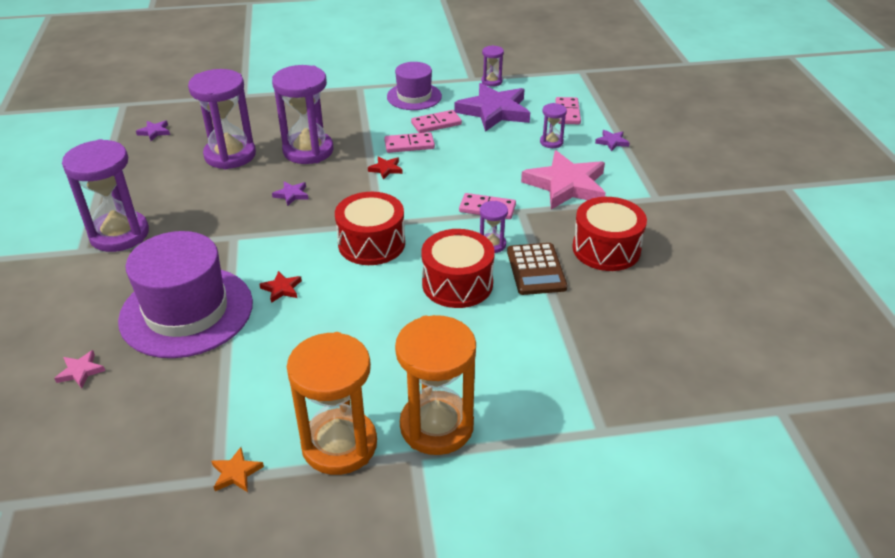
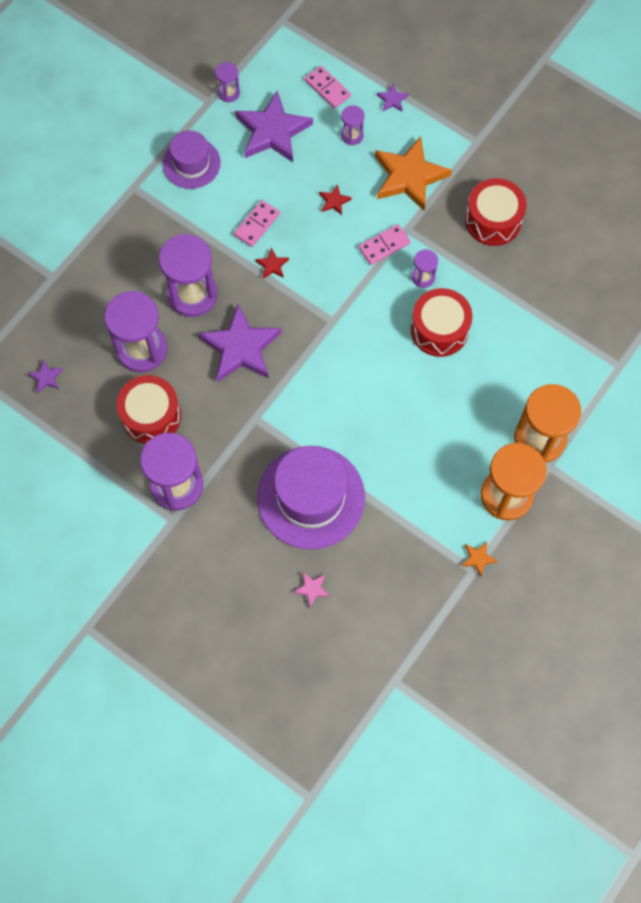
camera: 45 degrees left, 30 degrees up
red star [259,271,302,303] -> red star moved to [319,185,352,215]
purple star [272,181,308,206] -> purple star [198,304,281,382], size x2.42
red drum [335,192,405,265] -> red drum moved to [116,375,181,444]
pink domino [411,110,462,133] -> none
brown calculator [507,243,567,295] -> none
pink star [521,150,606,210] -> orange star [375,137,452,211]

